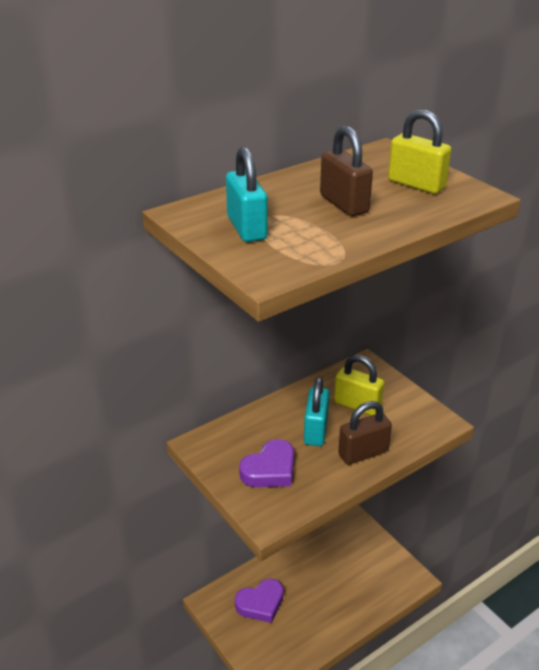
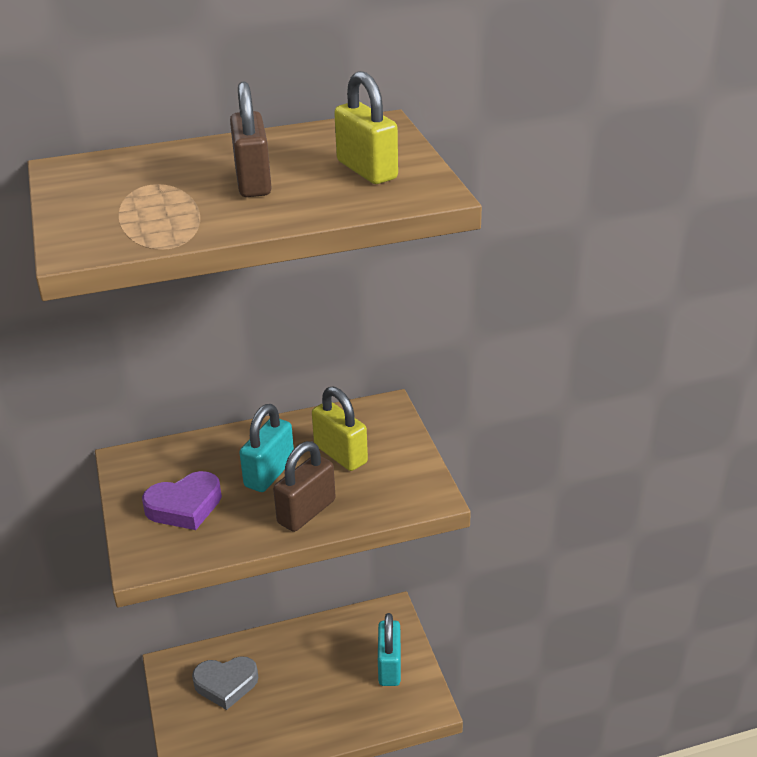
camera: 20 degrees right, 0 degrees up
turquoise padlock [226,146,268,242] -> turquoise padlock moved to [378,613,401,686]
purple heart [235,579,283,623] -> grey heart [192,656,258,710]
brown padlock [338,401,392,465] -> brown padlock turned 45 degrees counterclockwise [273,441,336,532]

